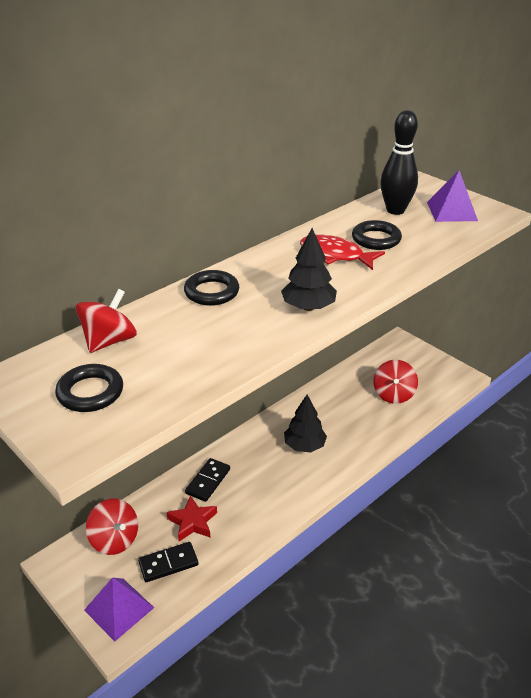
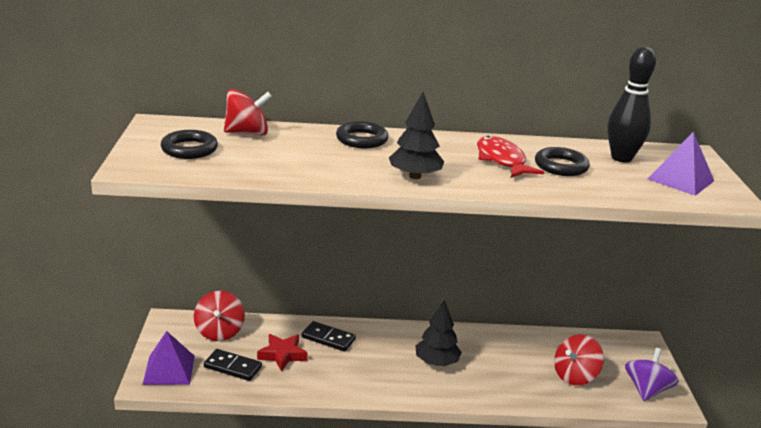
camera: 40 degrees right, 10 degrees down
black domino [185,458,230,502] -> black domino turned 45 degrees clockwise [301,321,356,351]
none -> purple spinning top [625,348,679,401]

